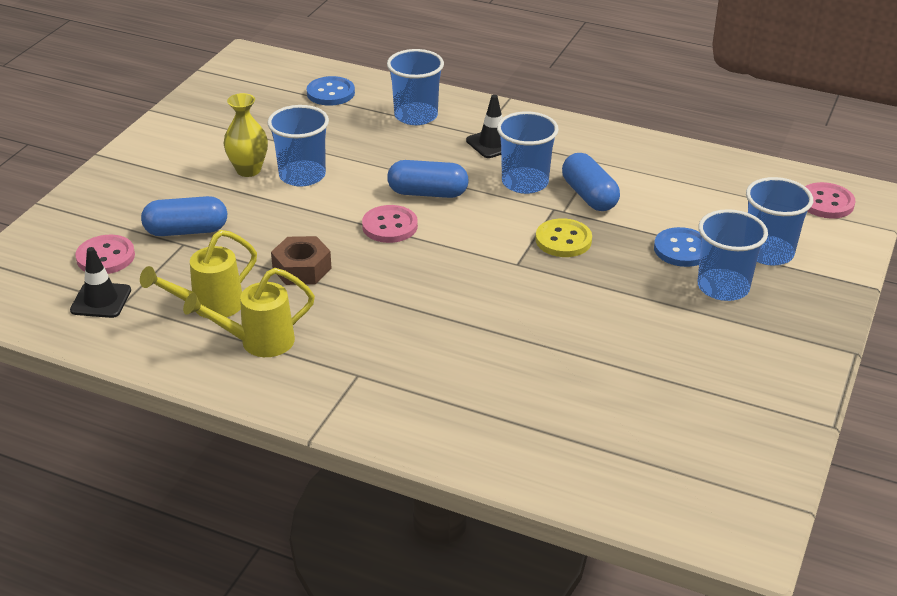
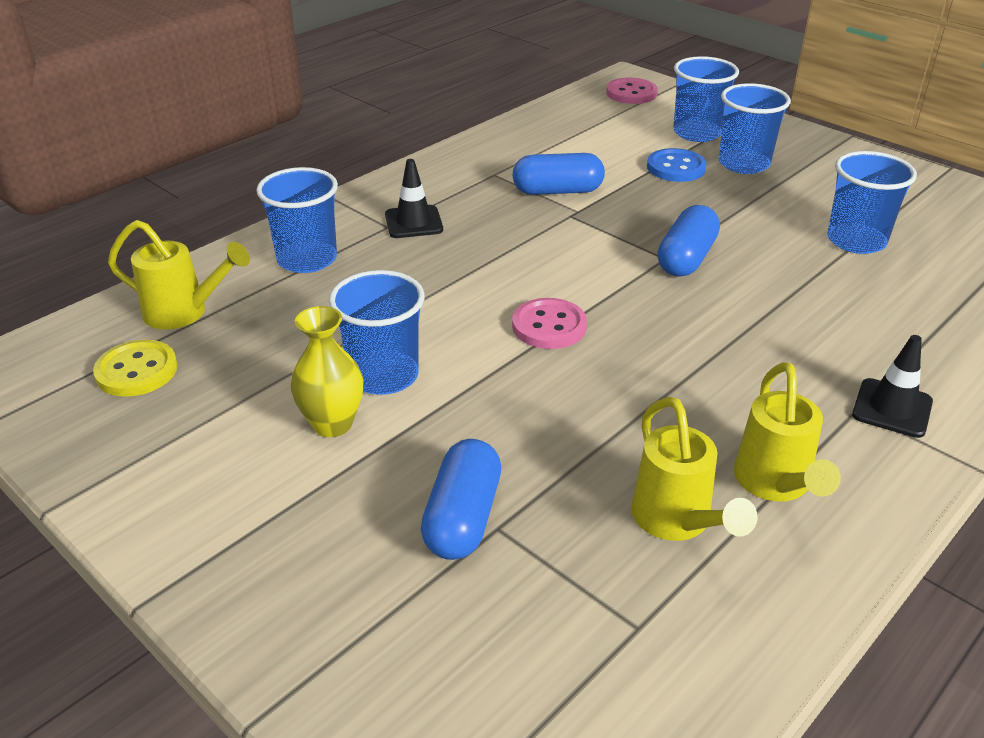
camera: 70 degrees left, 0 degrees up
black traffic cone [70,247,131,318] -> black traffic cone moved to [852,335,933,438]
pink button [75,235,135,274] -> none
brown nut [271,236,332,285] -> none
blue button [307,76,355,106] -> yellow watering can [108,220,250,330]
blue capsule [387,160,469,198] -> blue capsule moved to [657,205,720,277]
blue cup [497,111,559,194] -> blue cup moved to [827,151,917,254]
yellow button [536,218,592,257] -> yellow button moved to [93,340,178,397]

